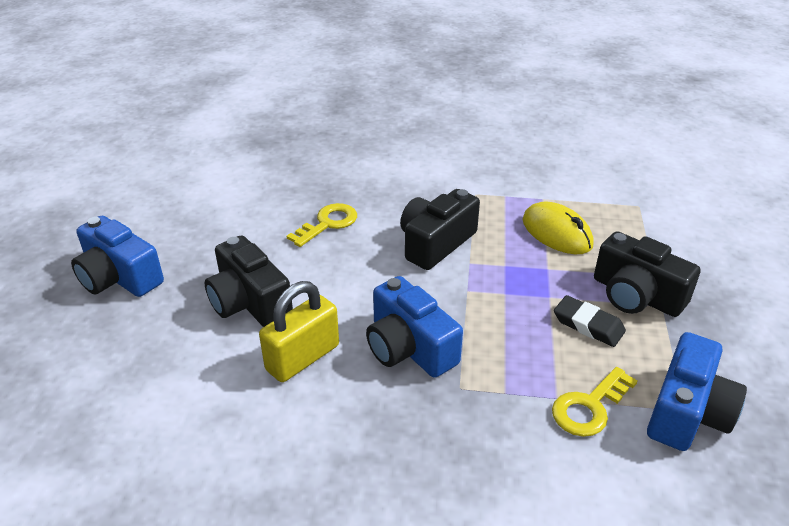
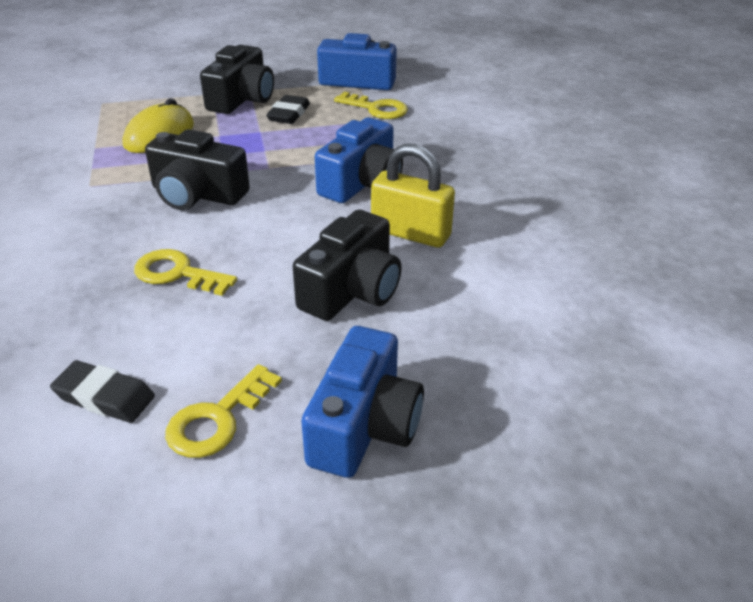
camera: 110 degrees left, 0 degrees up
none -> black eraser [50,360,155,423]
none -> yellow key [165,364,282,458]

